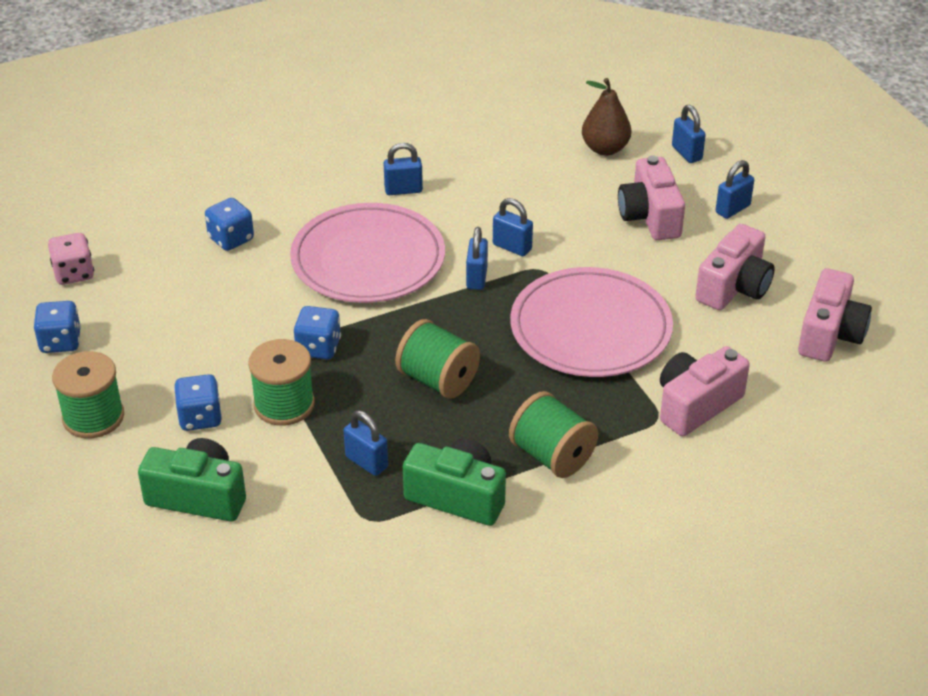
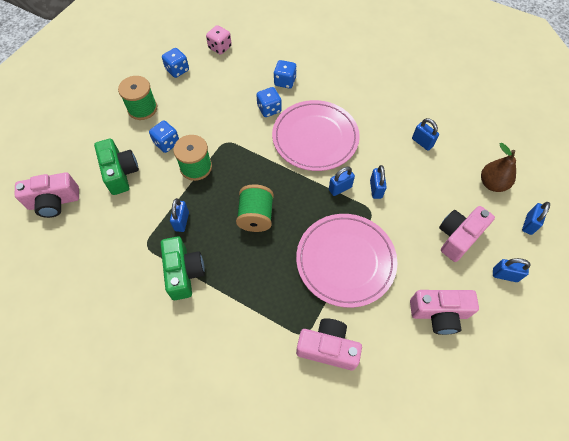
camera: 55 degrees right, 20 degrees up
blue dice [294,306,341,360] -> blue dice moved to [256,87,282,117]
blue padlock [384,143,423,195] -> blue padlock moved to [412,118,439,151]
green spool [509,391,598,478] -> none
pink camera [798,268,872,362] -> pink camera moved to [14,172,79,218]

